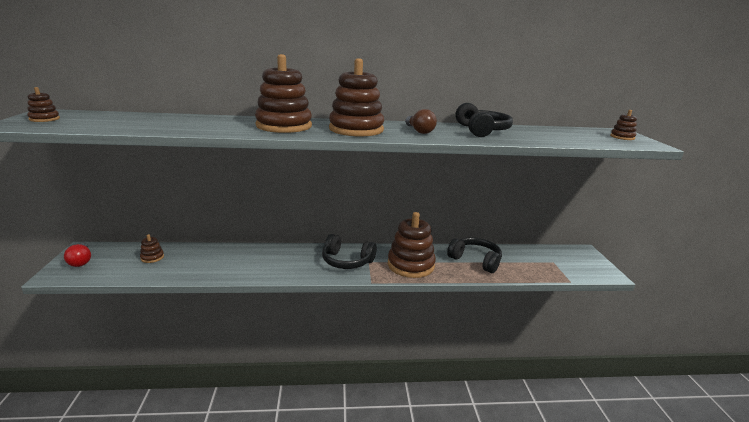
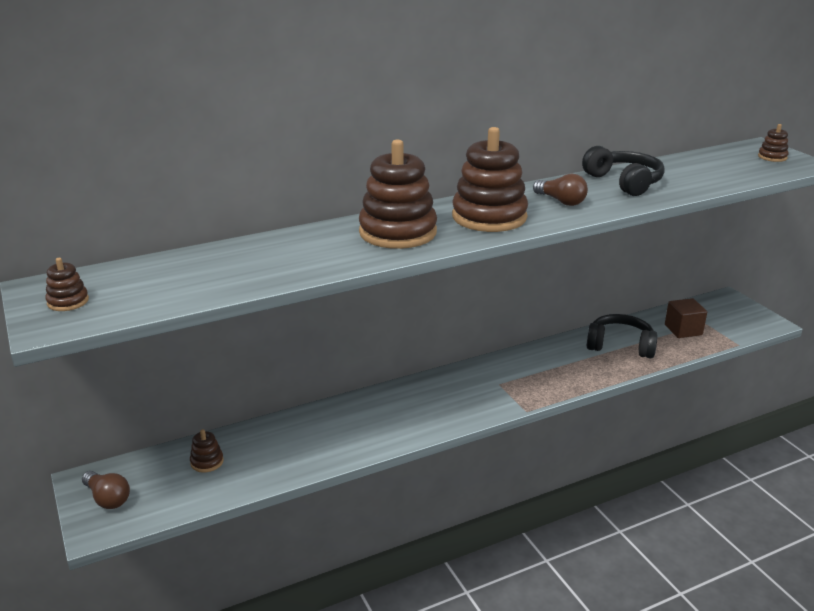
camera: 20 degrees left, 5 degrees up
red light bulb [64,243,91,267] -> brown light bulb [82,471,130,509]
black headphones [322,234,377,269] -> none
brown stacking toy [388,212,436,278] -> none
none -> brown cube [665,298,707,338]

